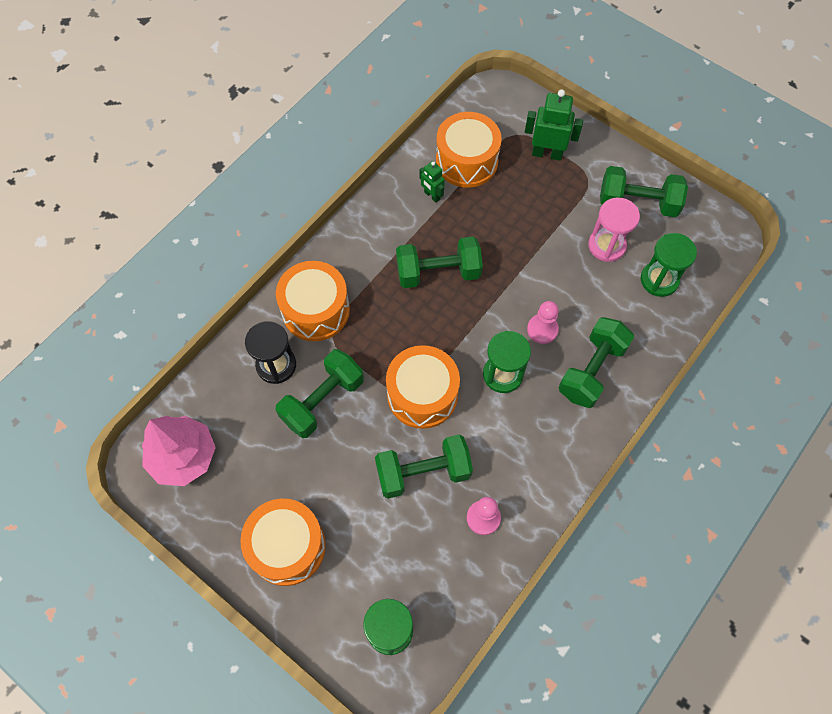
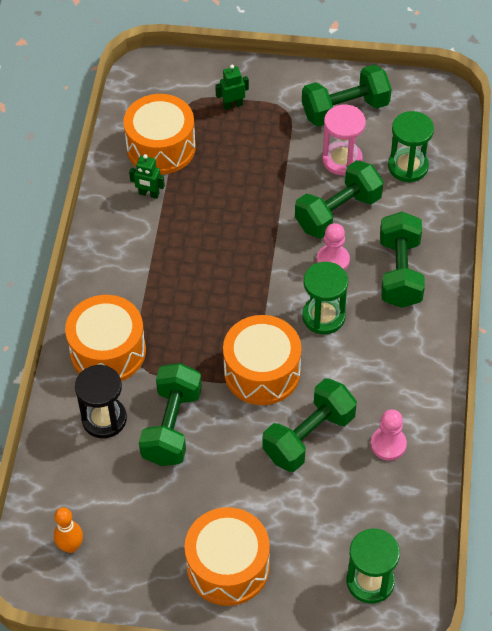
camera: 30 degrees left, 10 degrees down
pink tree [142,416,216,486] -> orange bowling pin [54,507,83,553]
green dumbbell [396,236,483,288] -> green dumbbell moved to [295,160,384,238]
green robot [525,89,583,161] -> green robot [215,65,249,110], size x0.58

